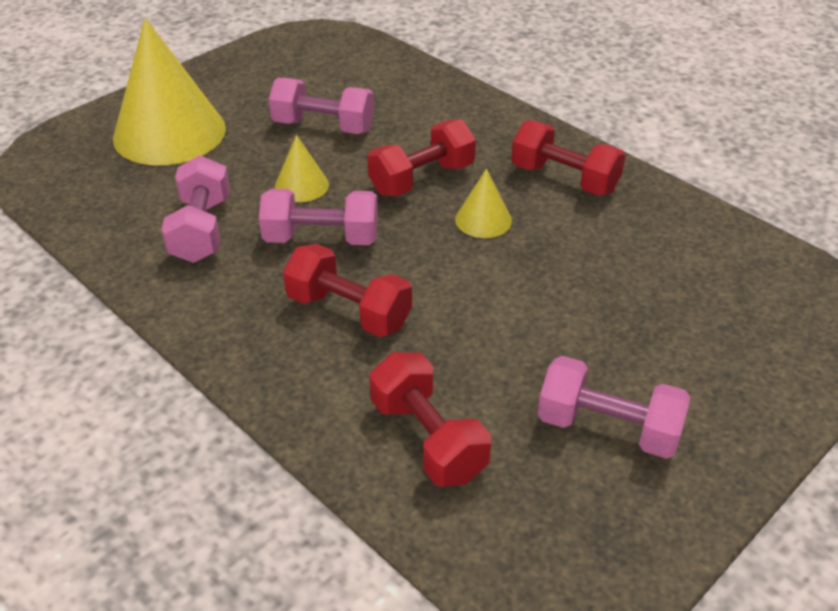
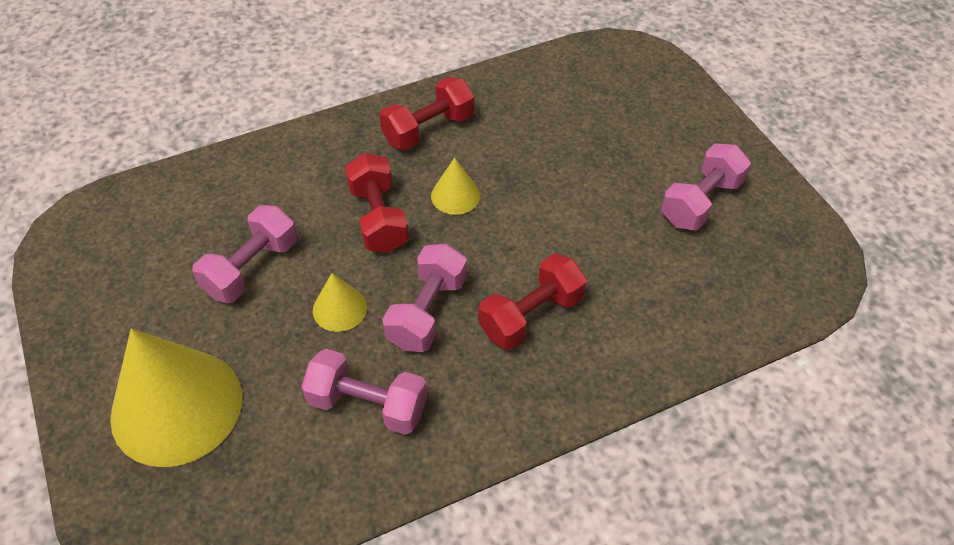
camera: 70 degrees left, 10 degrees up
red dumbbell [369,352,491,487] -> none

